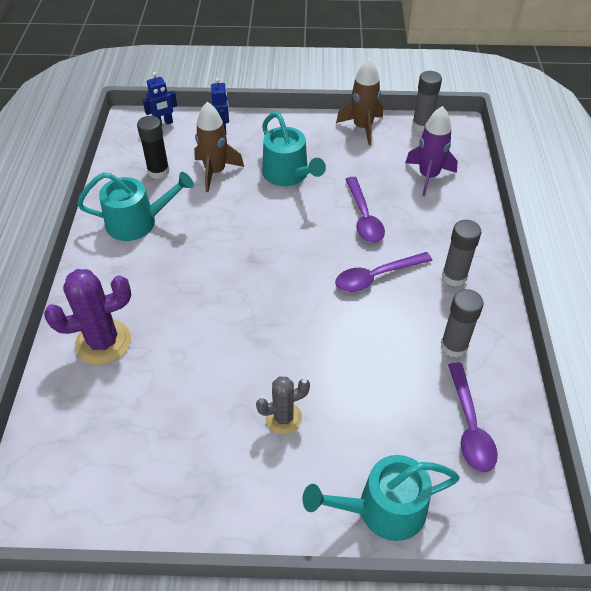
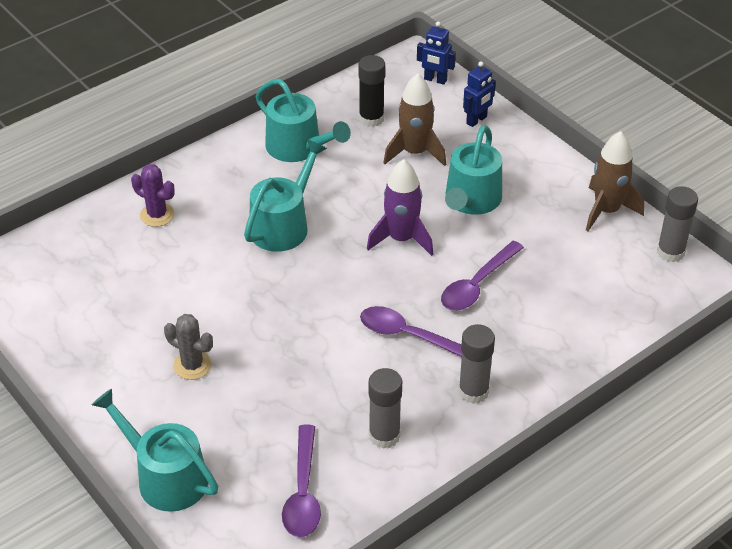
camera: 50 degrees right, 5 degrees down
purple cactus [44,269,131,365] -> purple cactus [131,164,175,227], size x0.61
purple rocket [405,106,458,196] -> purple rocket moved to [367,159,433,256]
purple spoon [448,363,498,472] -> purple spoon turned 45 degrees counterclockwise [282,424,321,537]
none -> turquoise watering can [244,140,327,252]

